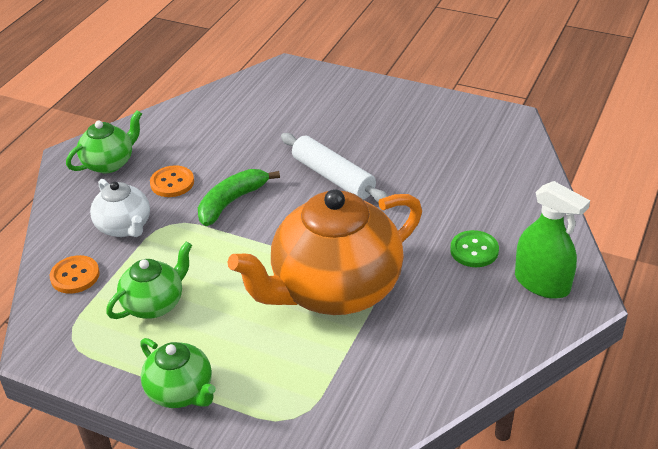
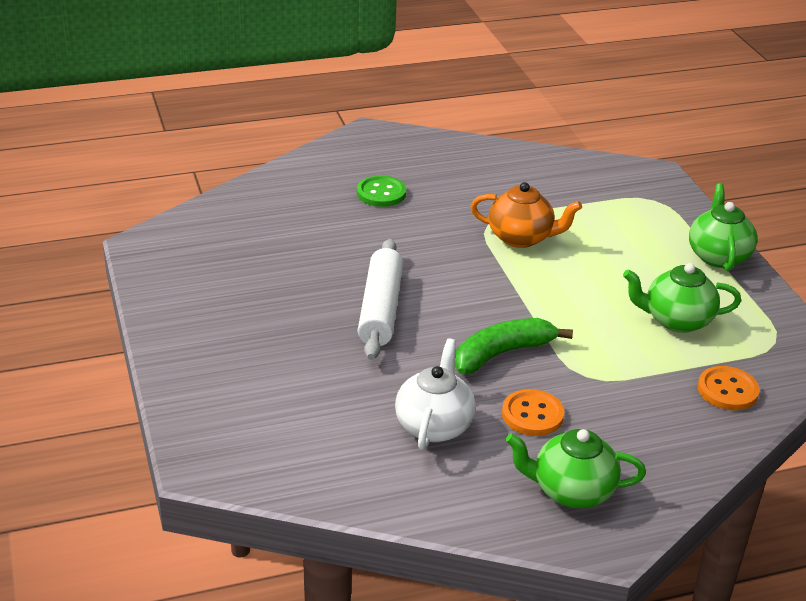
camera: 135 degrees left, 5 degrees down
white teapot [90,179,150,237] -> white teapot moved to [395,338,476,450]
green banana [198,169,280,226] -> green banana turned 150 degrees clockwise [455,318,573,374]
orange teapot [228,189,422,315] -> orange teapot [471,182,582,248], size x0.49
green spray bottle [515,181,590,299] -> none

